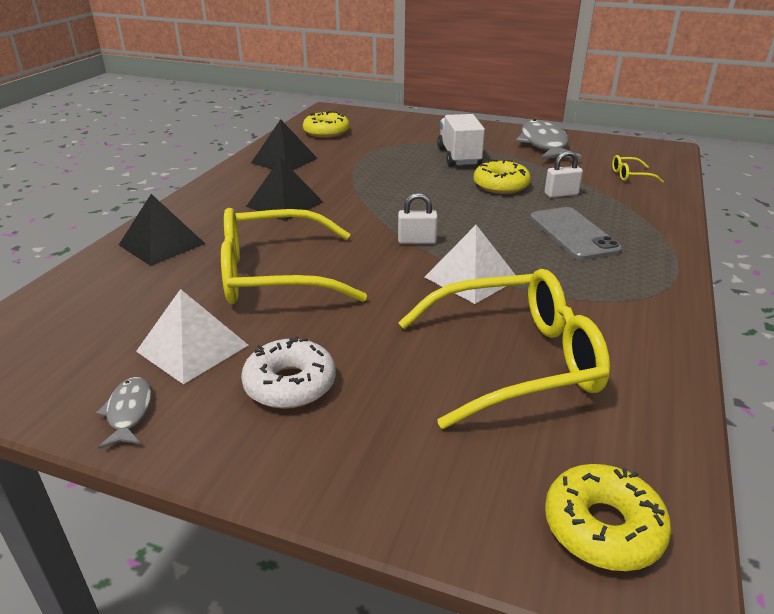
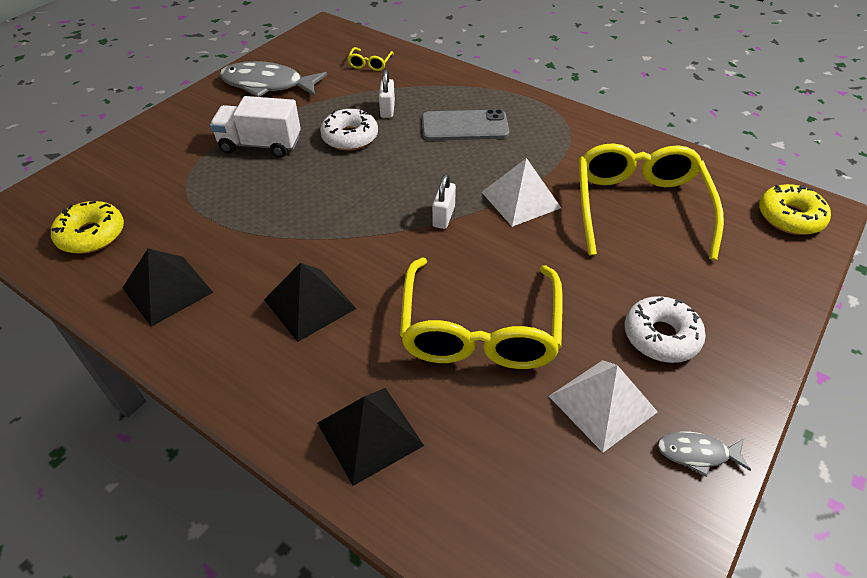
camera: 75 degrees left, 15 degrees up
yellow donut [474,159,531,194] -> white donut [320,109,378,150]

